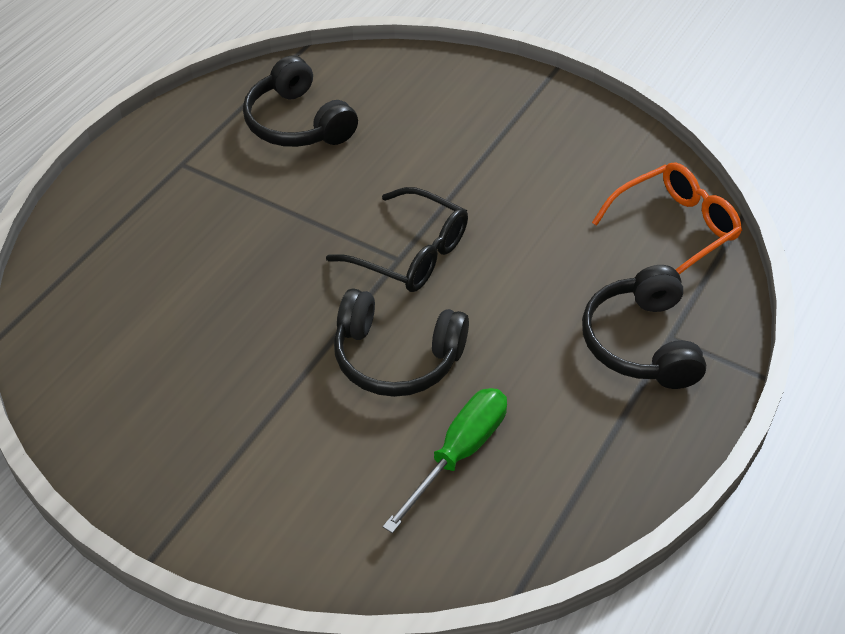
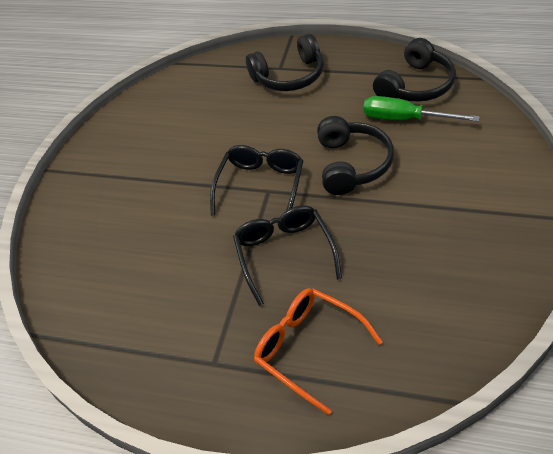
camera: 100 degrees left, 0 degrees up
black headphones [243,56,358,147] -> black headphones moved to [373,38,456,102]
orange glasses [592,162,742,274] -> orange glasses moved to [254,288,383,415]
none -> black glasses [233,206,342,306]

